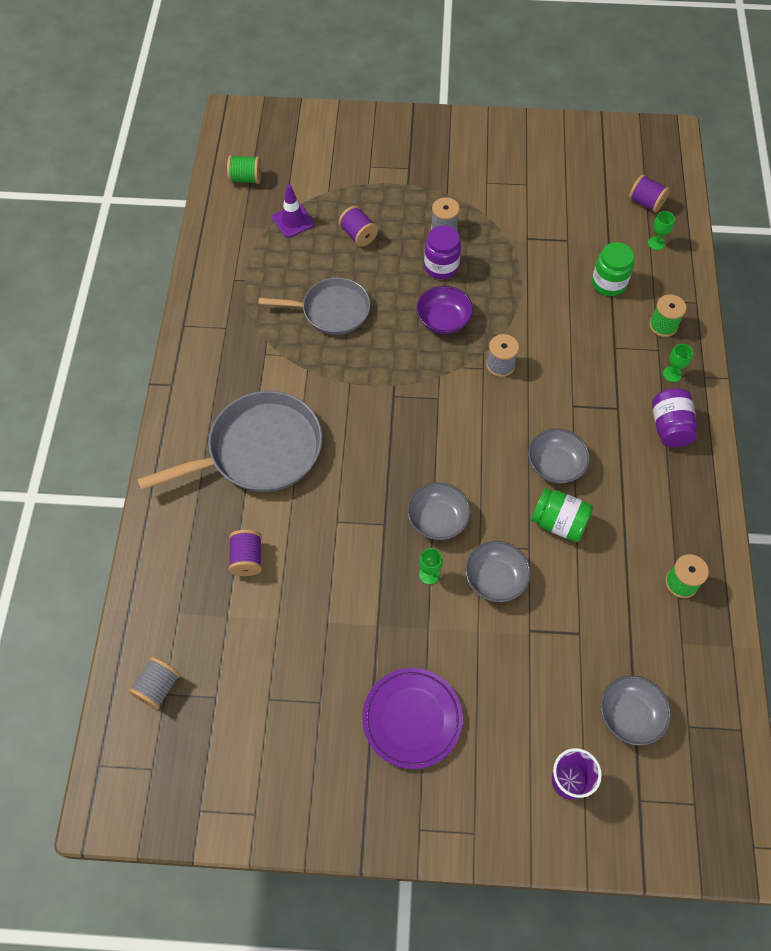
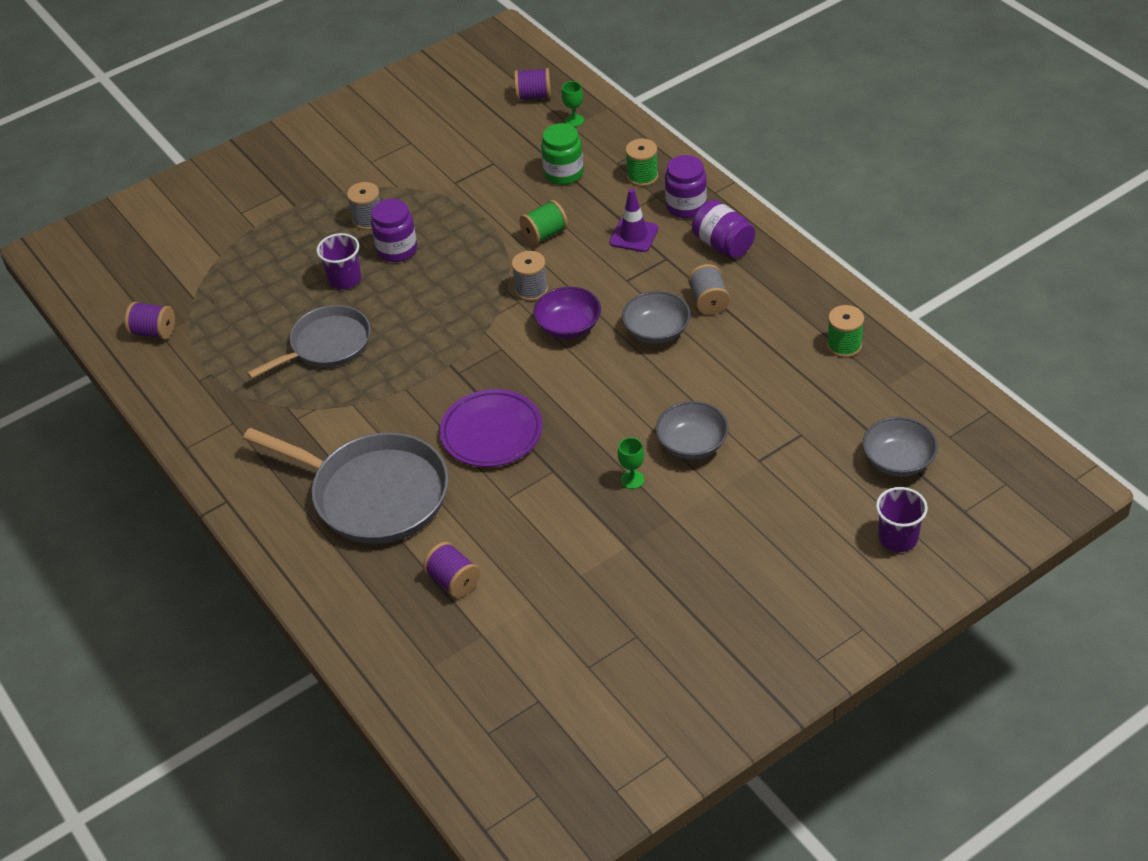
camera: 35 degrees left, 15 degrees down
grey spool [129,657,180,709] -> grey spool moved to [688,264,730,315]
grey pan [137,391,322,492] -> grey pan turned 90 degrees clockwise [243,428,448,544]
green spool [227,155,262,184] -> green spool moved to [519,200,568,245]
purple traffic cone [272,184,314,238] -> purple traffic cone moved to [610,189,658,252]
purple spool [339,206,378,247] -> purple spool moved to [125,302,175,339]
purple plate [362,668,463,769] -> purple plate moved to [440,389,542,467]
grey bowl [407,482,471,540] -> none
purple bowl [416,286,473,334] -> purple bowl moved to [533,287,601,339]
green jar [531,488,593,542] -> none
green goblet [663,344,693,382] -> purple jar [665,155,707,218]
none -> purple cup [317,233,361,289]

